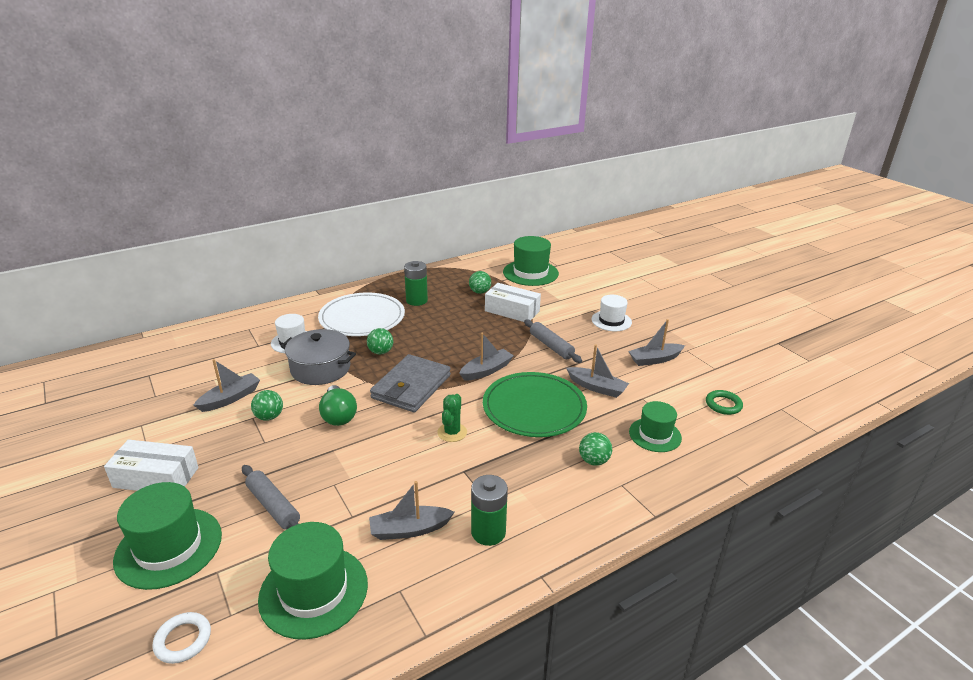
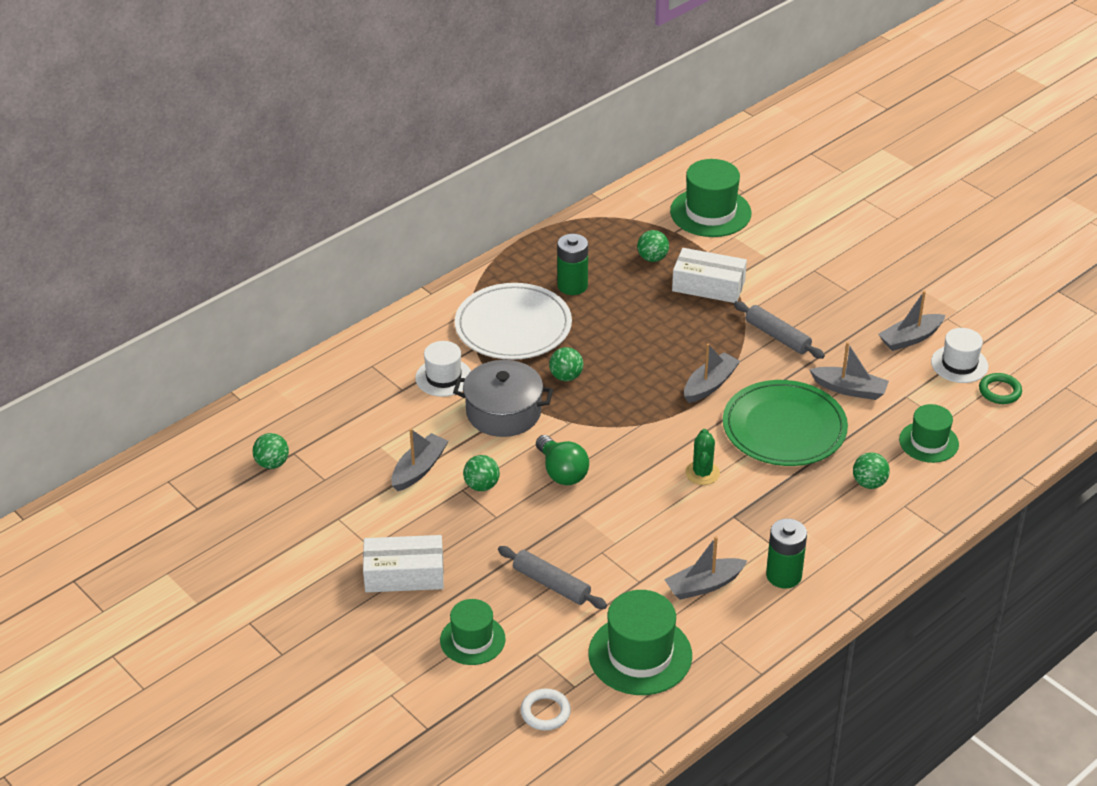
camera: 10 degrees left, 10 degrees up
green hat [113,482,222,590] -> green hat [440,599,506,665], size x0.64
grey wallet [370,354,451,412] -> none
white hat [591,295,632,331] -> white hat moved to [931,328,988,383]
none -> green ball [253,433,289,469]

